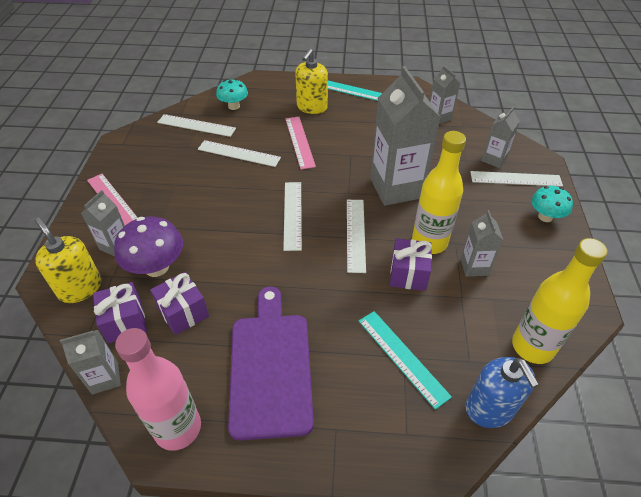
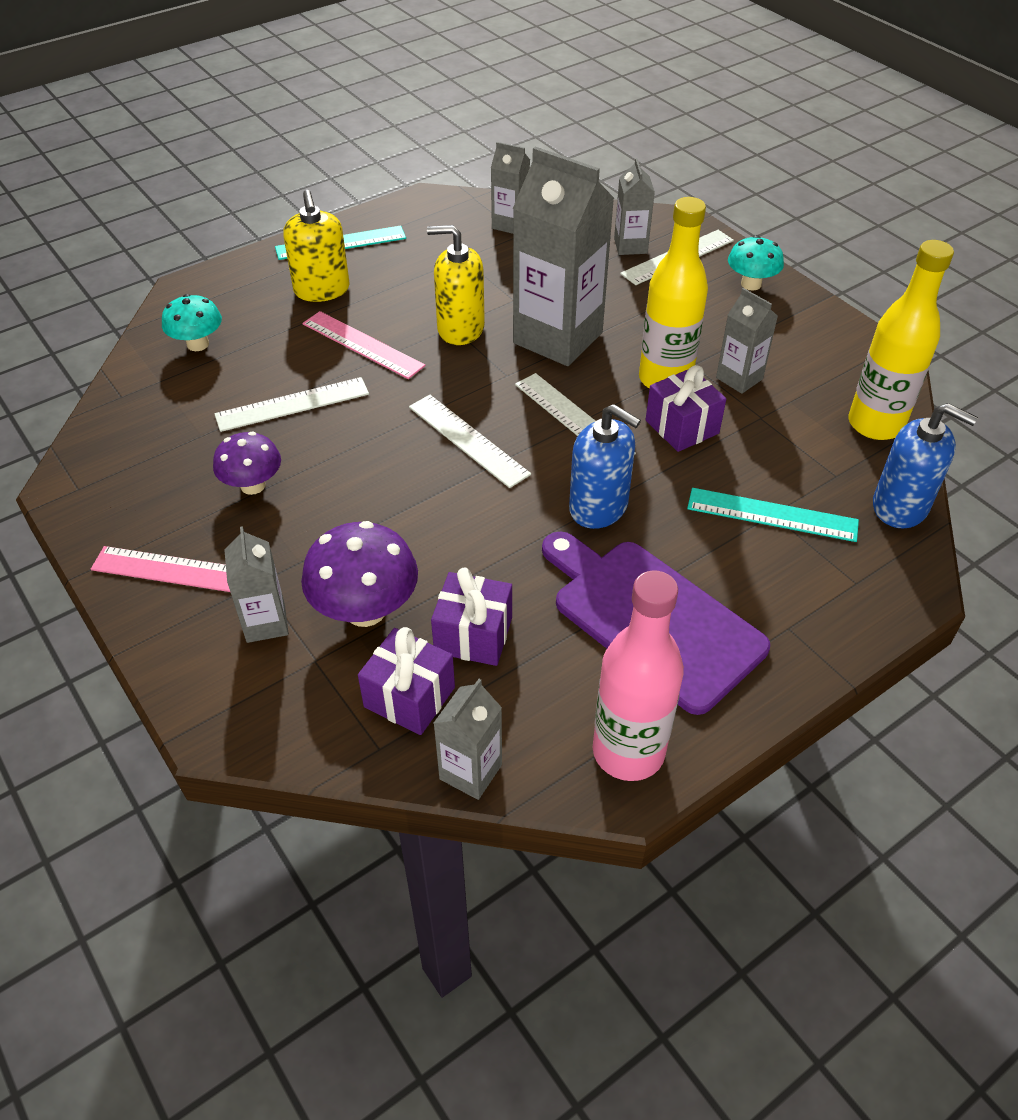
camera: 40 degrees left, 0 degrees up
yellow soap dispenser [35,218,101,303] -> yellow soap dispenser moved to [427,225,485,345]
white ruler [157,114,236,137] -> none
none -> purple mushroom [213,432,281,495]
none -> blue soap dispenser [569,404,641,529]

